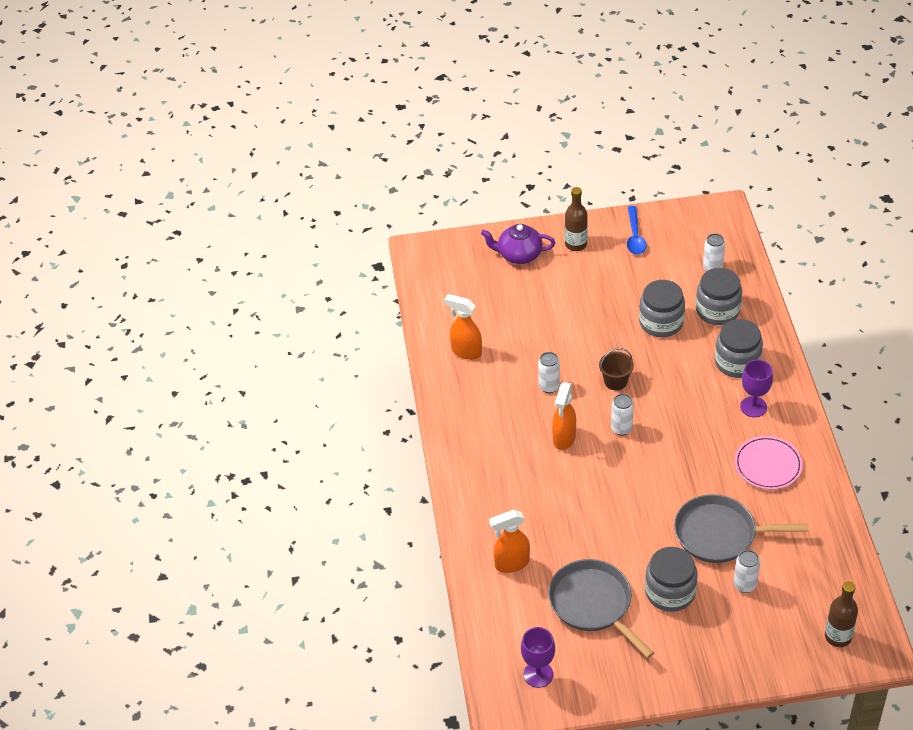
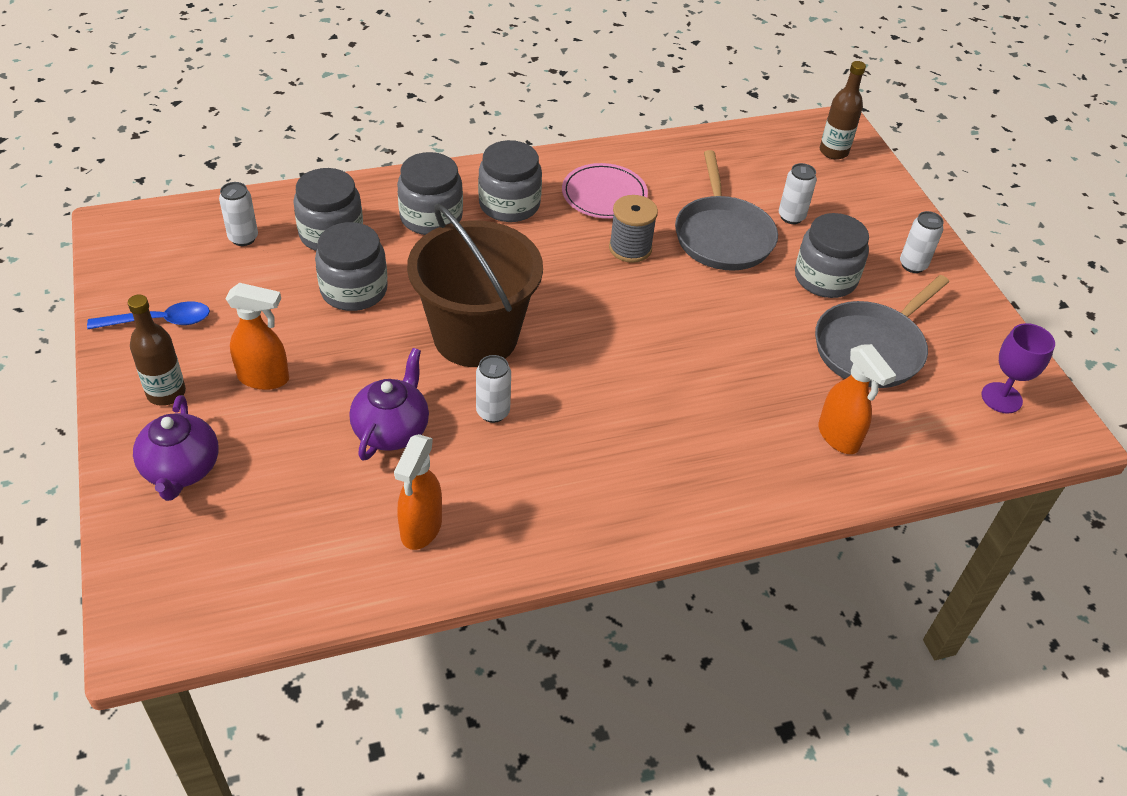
camera: 105 degrees left, 0 degrees up
orange spray bottle [552,382,576,450] -> orange spray bottle moved to [225,283,289,390]
brown bucket [599,348,634,390] -> brown bucket [407,204,543,367], size x2.45
white can [611,394,634,436] -> white can moved to [900,211,944,273]
purple goblet [740,360,773,417] -> grey jar [478,140,542,222]
none -> purple teapot [350,348,429,461]
none -> grey spool [609,195,658,263]

